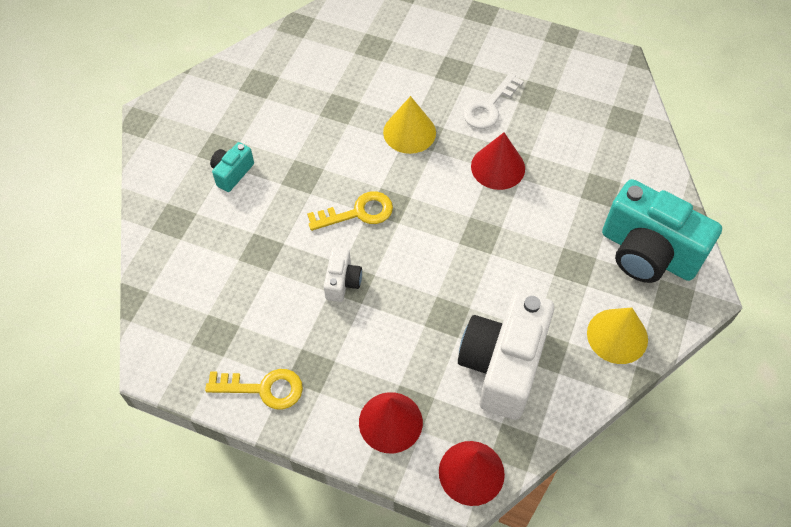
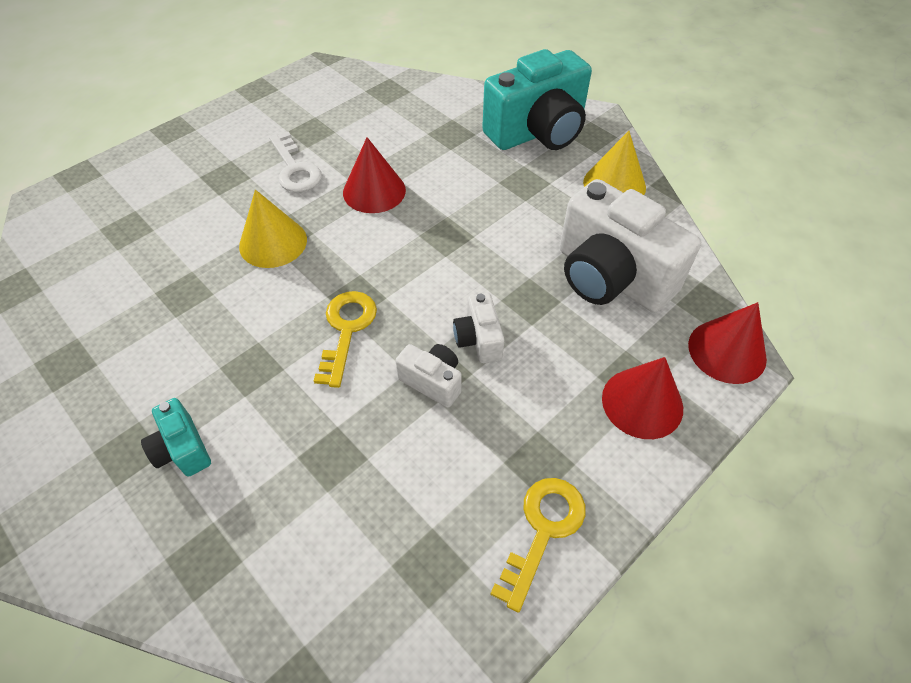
camera: 65 degrees left, 5 degrees down
none -> white camera [453,293,504,363]

